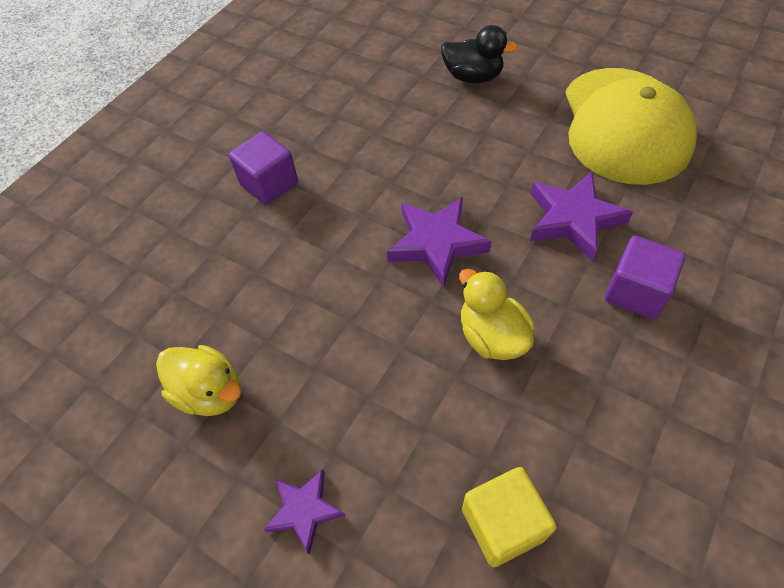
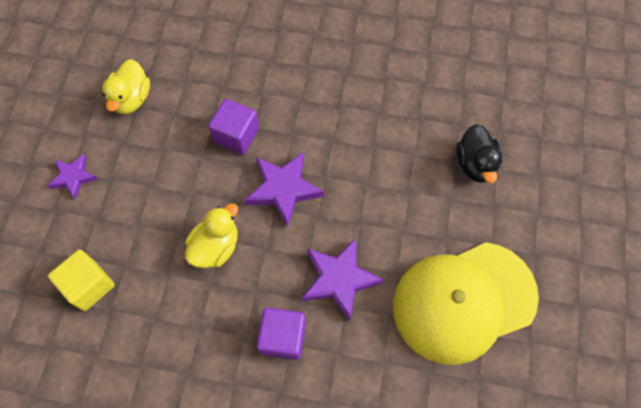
camera: 65 degrees right, 10 degrees up
purple cube [229,131,298,205] -> purple cube moved to [208,99,259,155]

